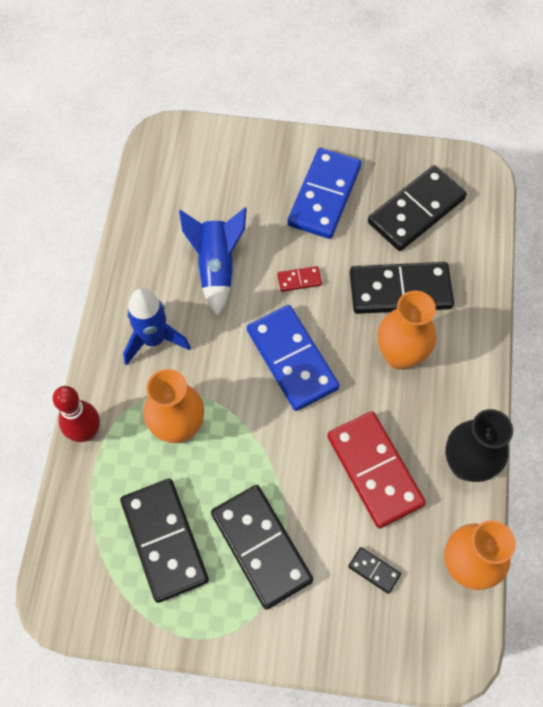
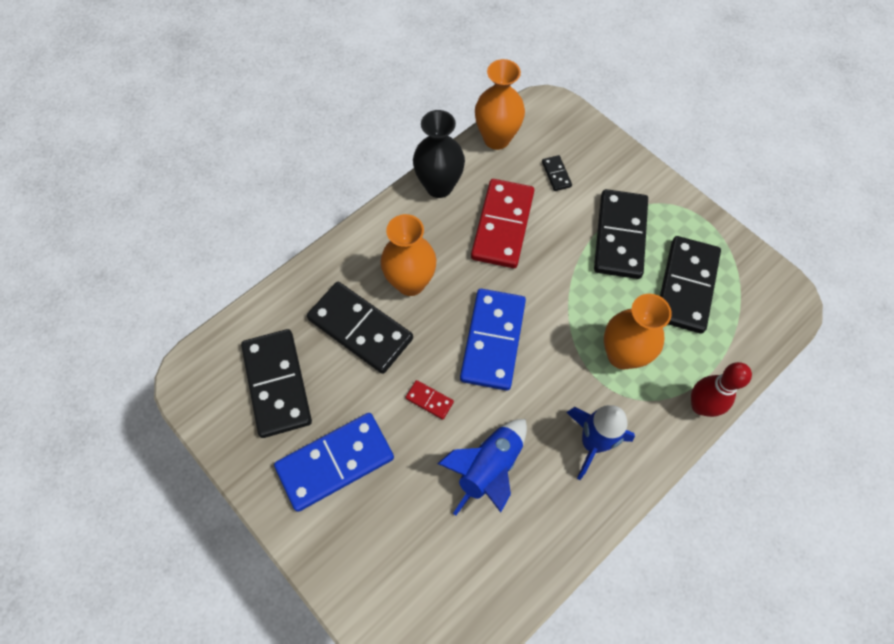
camera: 140 degrees left, 0 degrees up
black domino [368,165,467,251] -> black domino turned 75 degrees clockwise [241,329,312,438]

